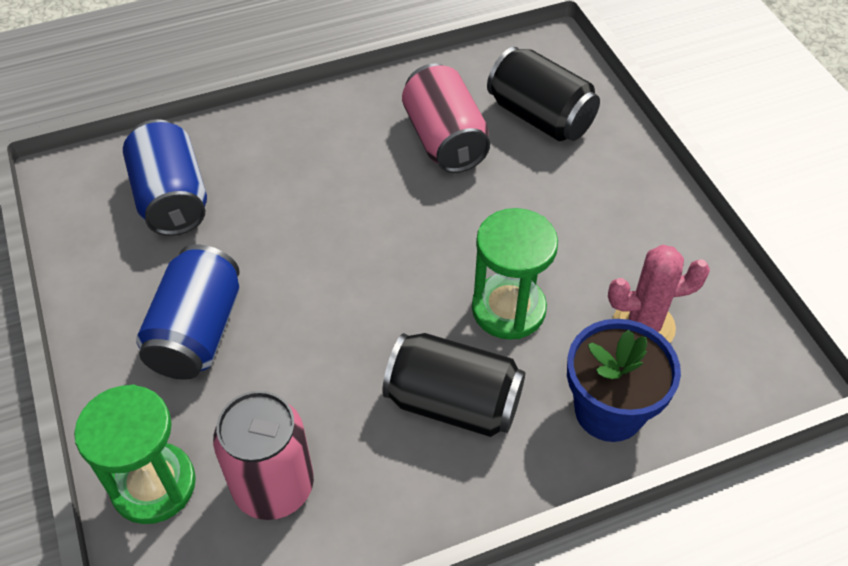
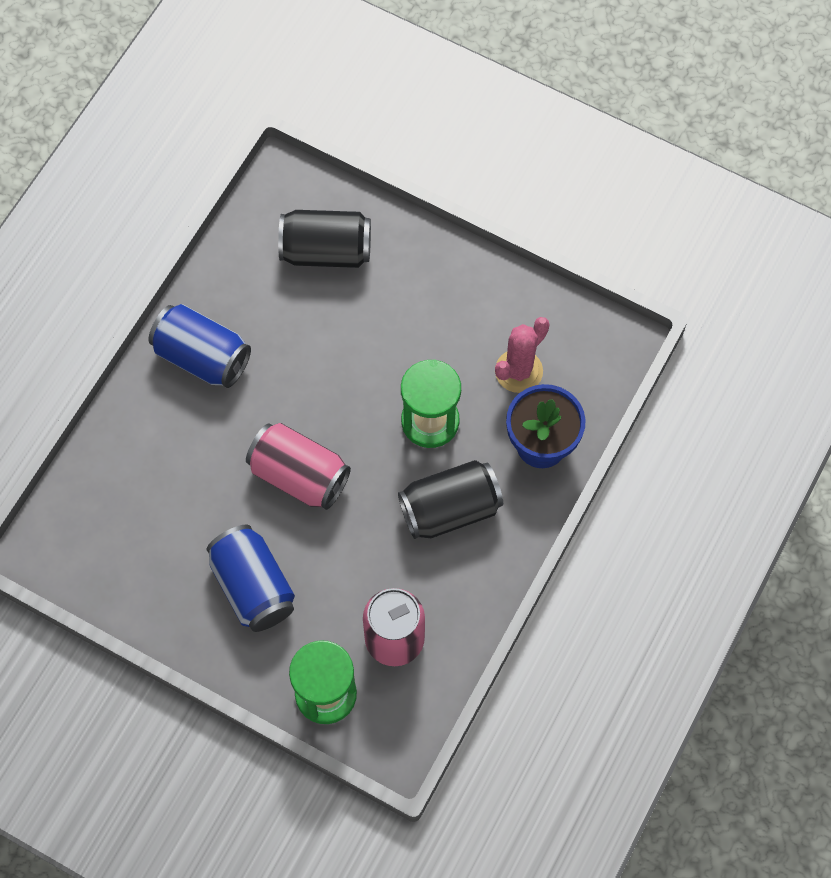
camera: 40 degrees left, 15 degrees up
blue can [123,119,207,236] -> blue can moved to [149,304,251,388]
pink can [402,64,490,173] -> pink can moved to [246,423,351,510]

